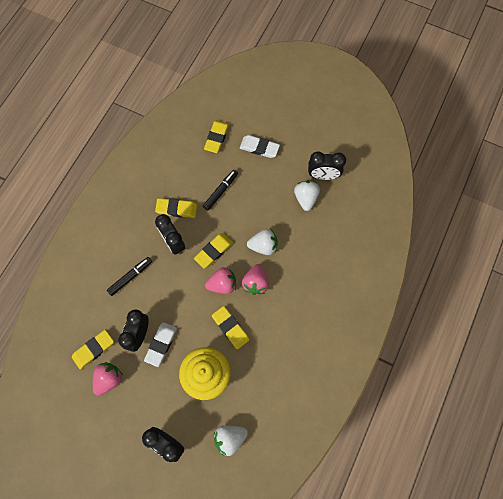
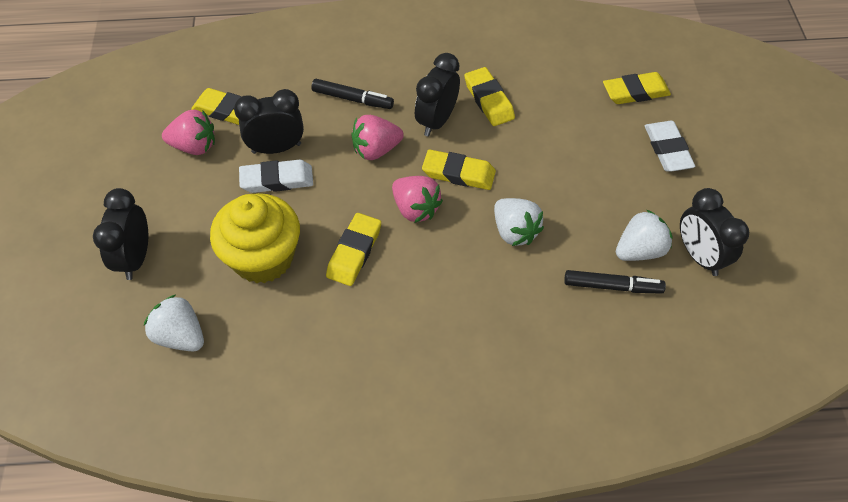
camera: 60 degrees right, 15 degrees down
black marker [203,170,238,211] -> black marker moved to [564,270,666,294]
pink strawberry [242,264,269,295] -> pink strawberry moved to [352,115,404,160]

